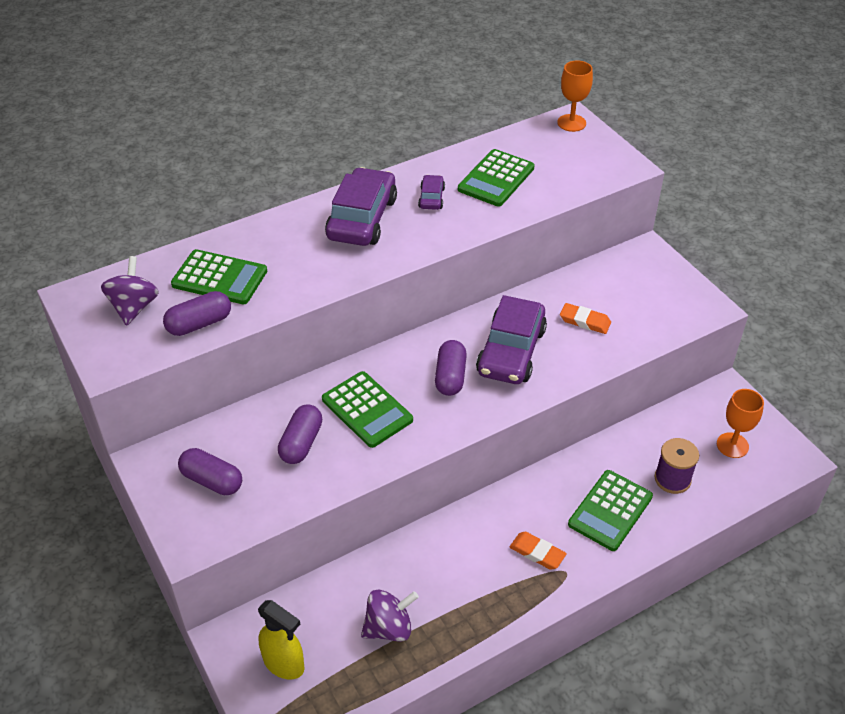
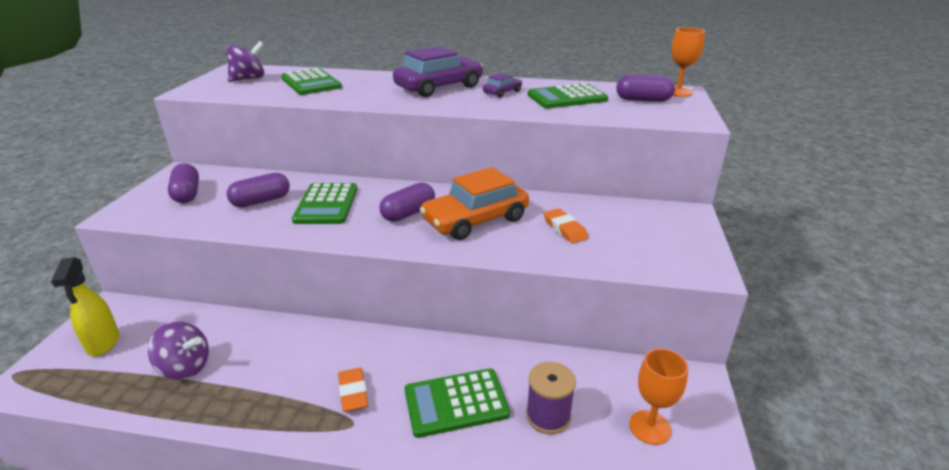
camera: 40 degrees right, 15 degrees down
purple capsule [163,291,231,336] -> purple capsule moved to [616,75,675,102]
purple car [476,295,547,384] -> orange car [420,167,529,240]

